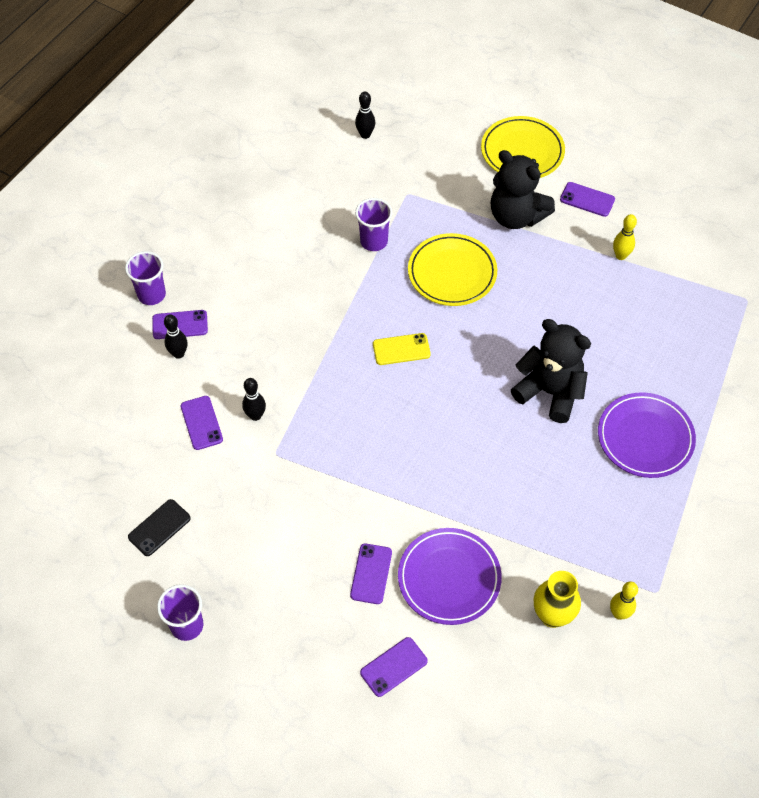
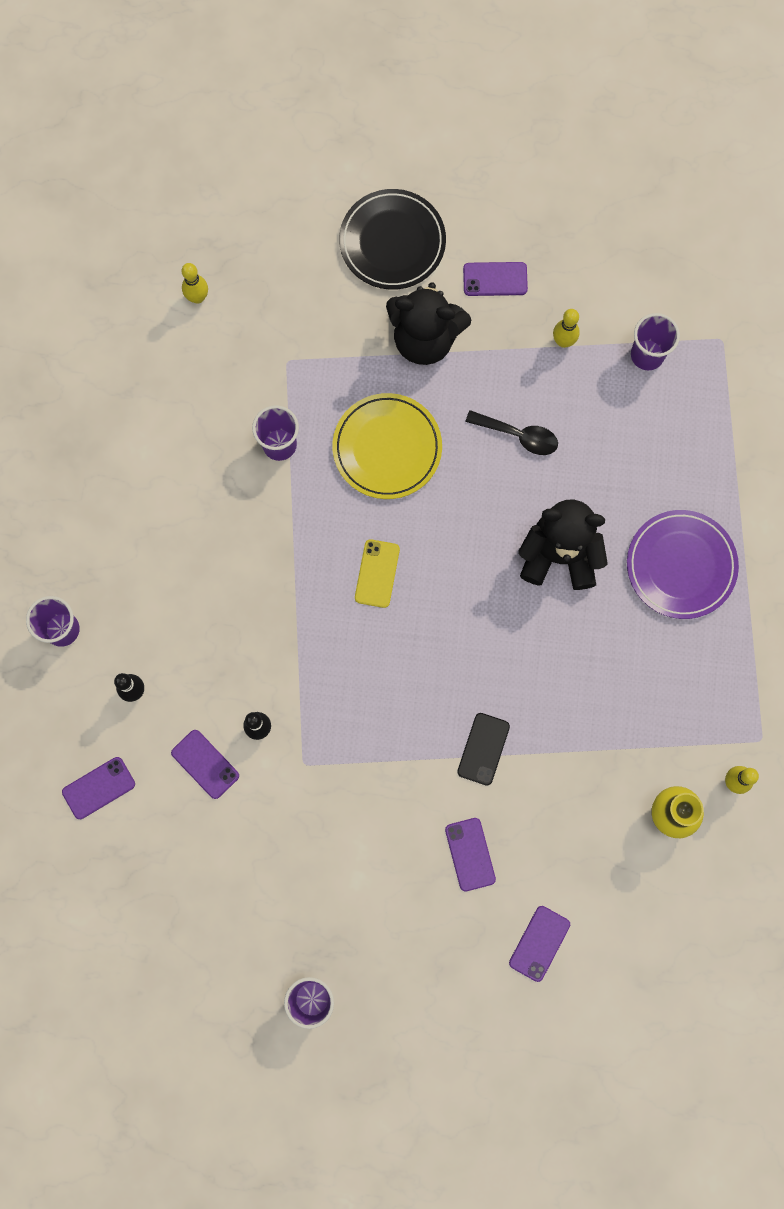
camera: 25 degrees left, 20 degrees up
black phone [128,499,191,556] -> black phone moved to [457,713,510,785]
purple phone [152,310,208,339] -> purple phone moved to [62,757,135,819]
black bowling pin [355,92,375,139] -> yellow bowling pin [181,263,208,304]
yellow phone [373,333,431,365] -> yellow phone turned 45 degrees counterclockwise [355,539,400,608]
purple plate [398,528,502,625] -> none
yellow plate [481,116,565,178] -> black plate [339,189,446,290]
none -> black spoon [465,410,558,455]
none -> purple cup [631,313,680,371]

